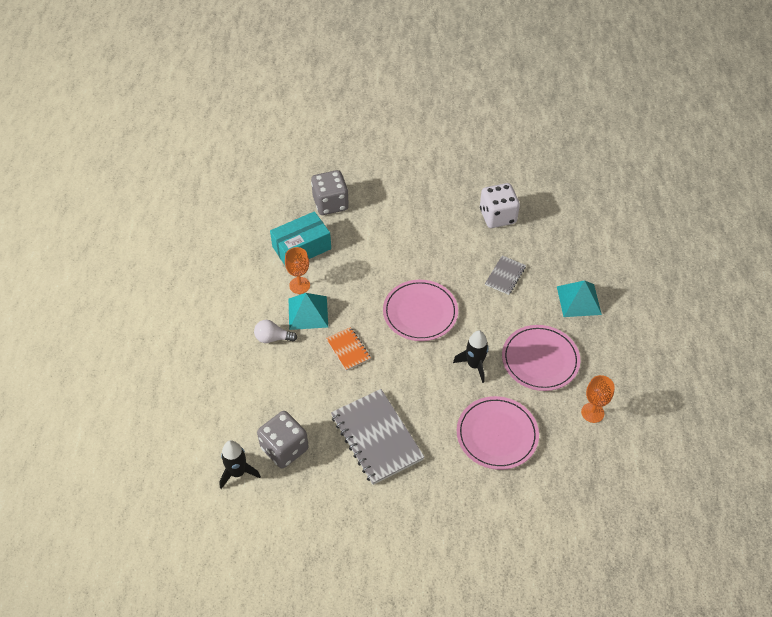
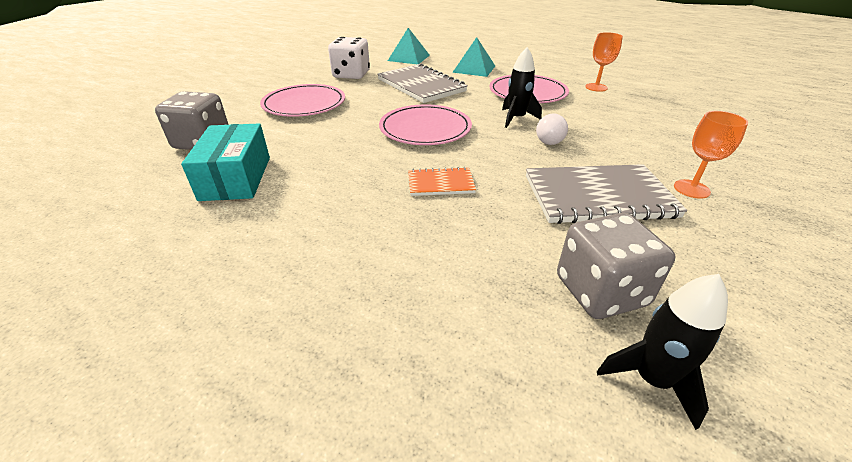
camera: 65 degrees left, 15 degrees down
white light bulb [254,320,297,343] -> white light bulb moved to [536,113,568,145]
orange goblet [285,247,310,294] -> orange goblet moved to [674,111,748,199]
turquoise pyramid [289,293,328,330] -> turquoise pyramid moved to [388,28,430,64]
pink plate [457,396,539,470] -> pink plate moved to [260,84,345,117]
grey notebook [485,255,526,295] -> grey notebook [377,64,468,103], size x1.94

